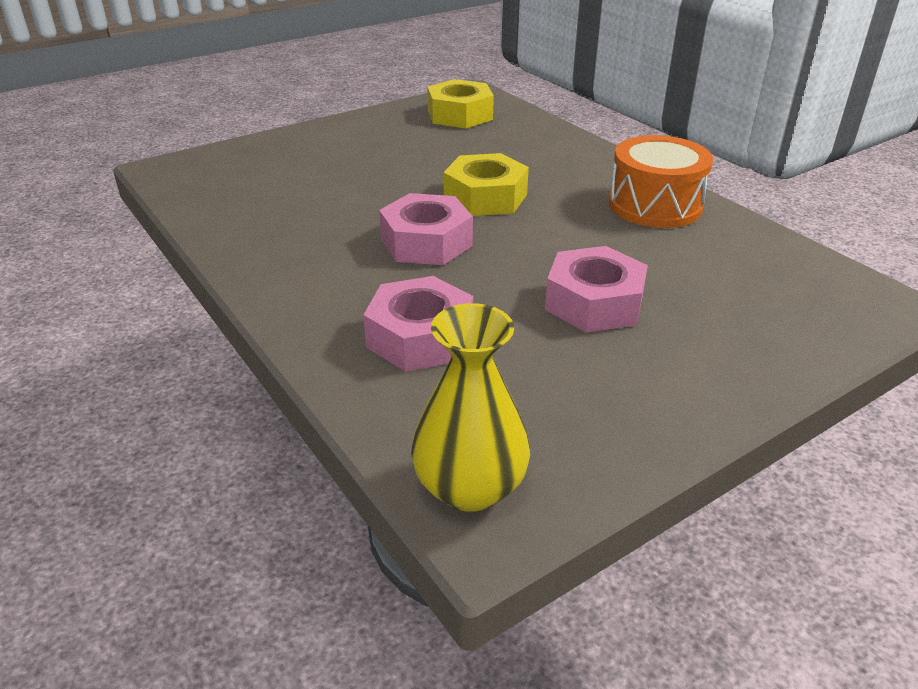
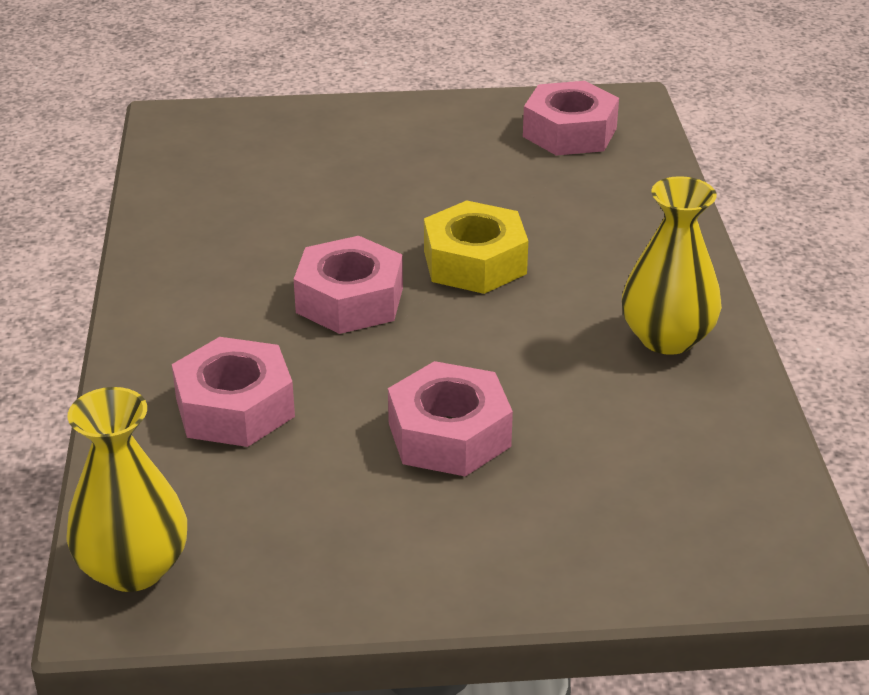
camera: 30 degrees right, 0 degrees up
yellow nut [427,79,494,128] -> pink nut [523,81,619,156]
orange drum [609,135,713,228] -> yellow vase [622,176,722,355]

